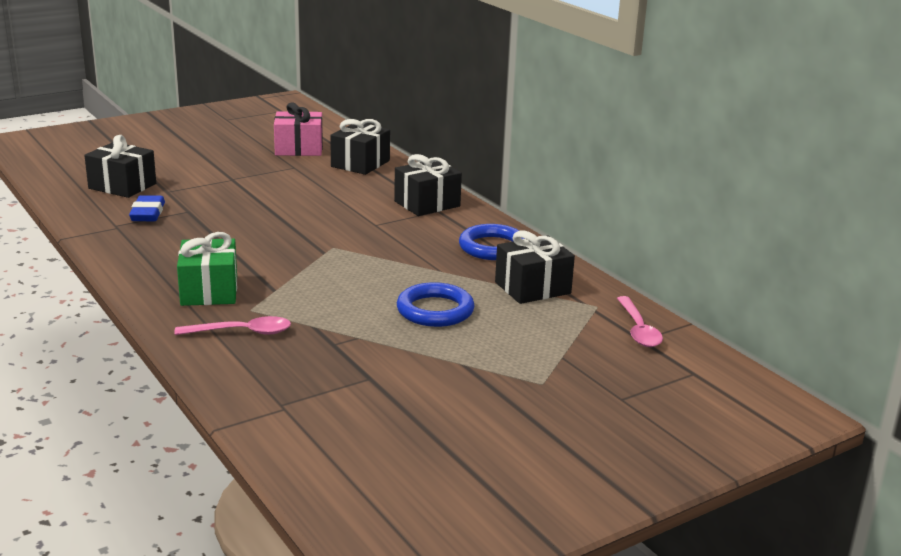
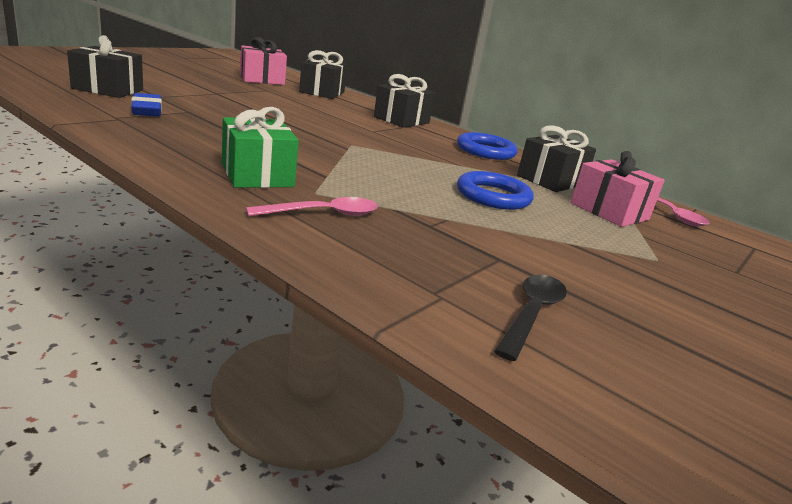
camera: 20 degrees left, 0 degrees up
none -> black spoon [494,275,567,361]
none -> pink gift [571,151,665,227]

